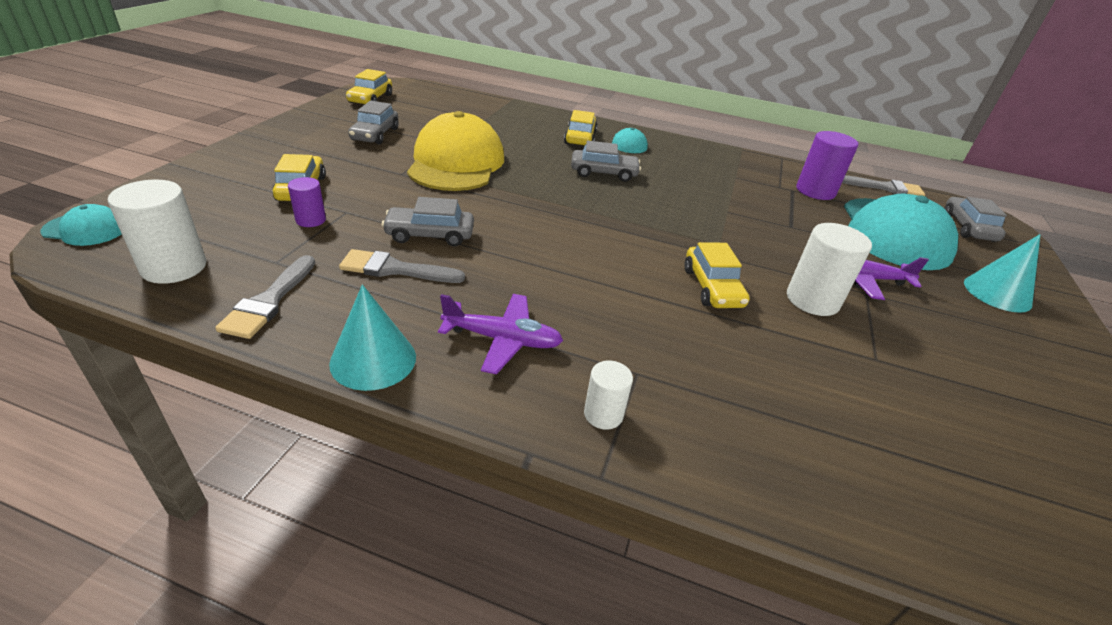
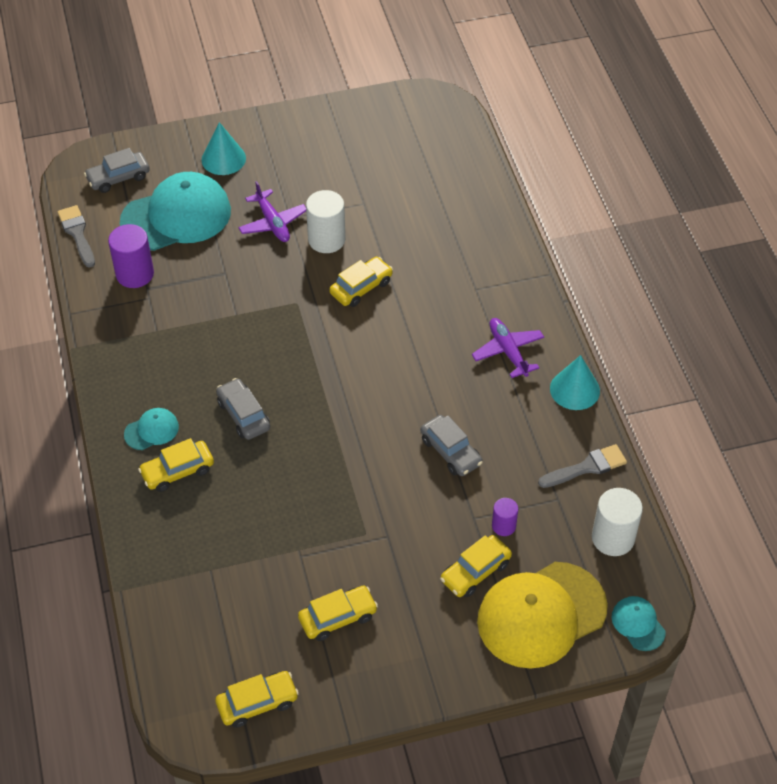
camera: 120 degrees left, 15 degrees up
grey brush [339,249,465,283] -> none
grey car [348,101,399,144] -> yellow car [298,586,378,641]
yellow cap [407,111,504,191] -> yellow cap moved to [477,562,608,669]
white cylinder [584,361,633,430] -> none

